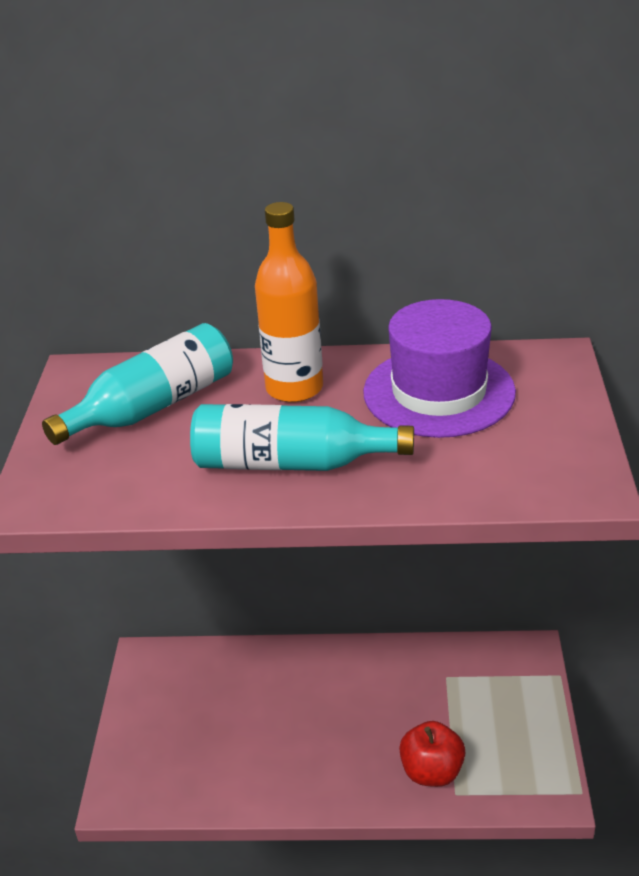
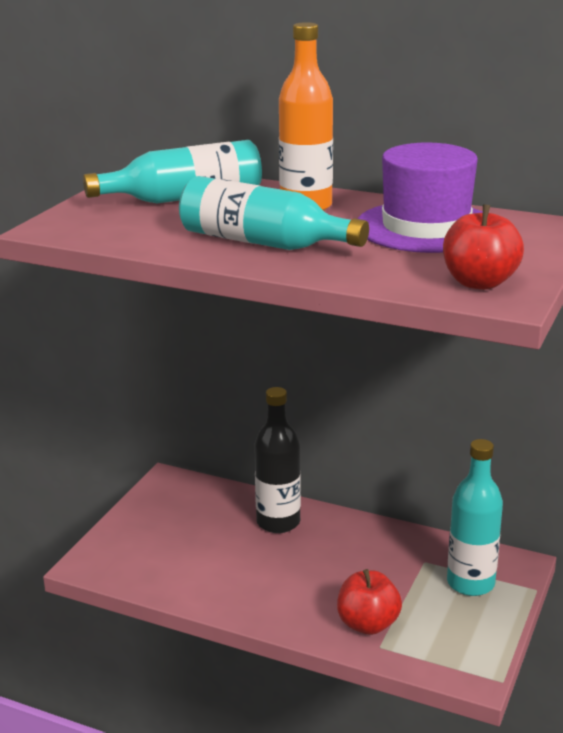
camera: 20 degrees right, 10 degrees down
none -> black bottle [254,387,301,533]
none -> red apple [443,204,524,290]
none -> turquoise bottle [447,439,503,596]

